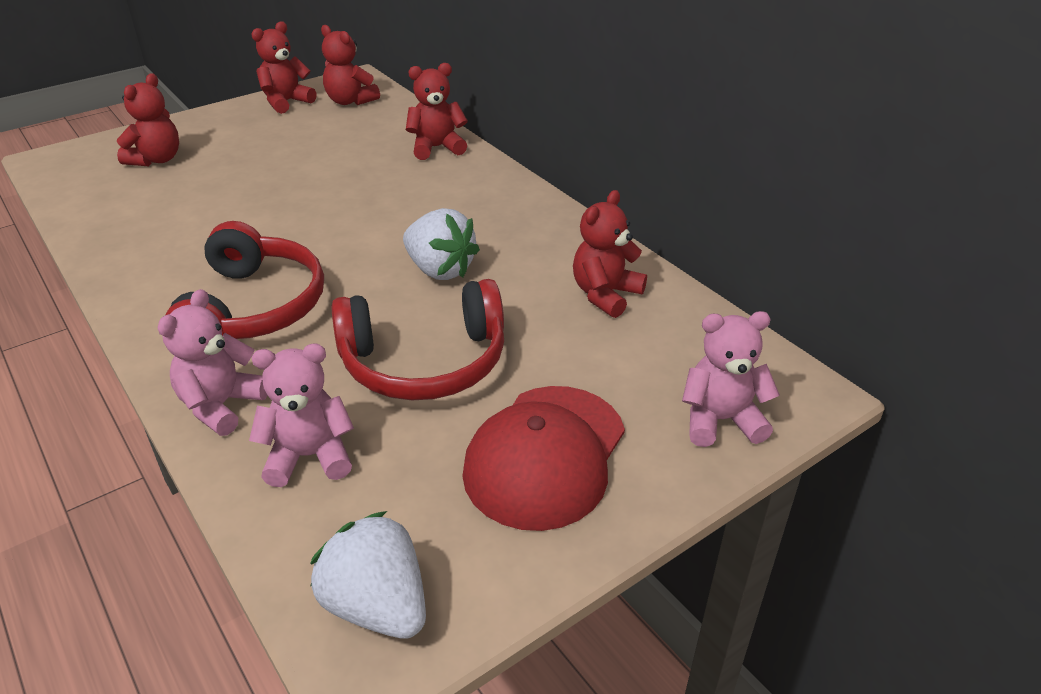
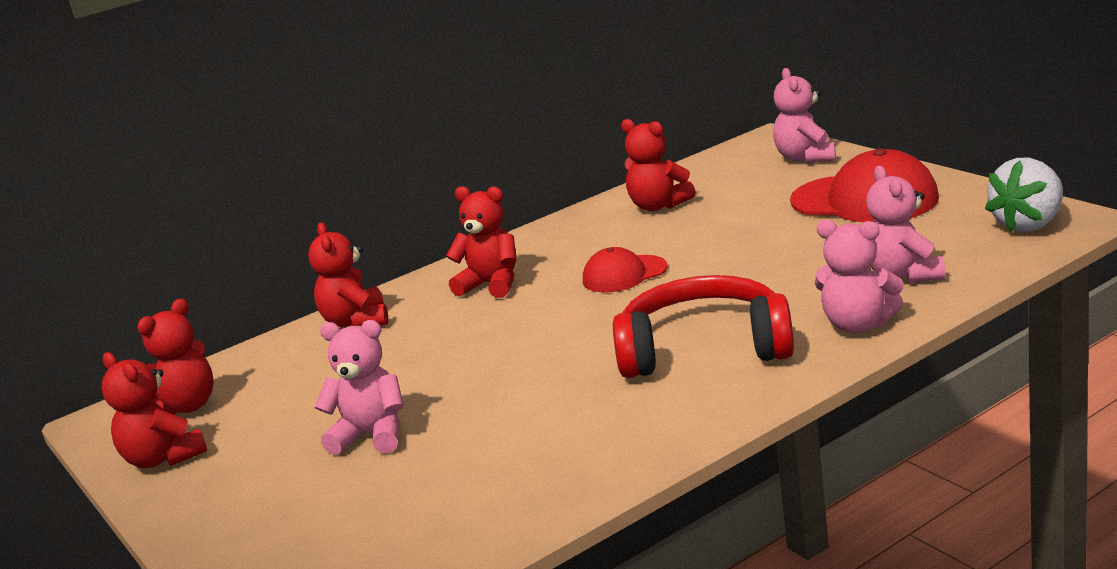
camera: 85 degrees left, 15 degrees down
red teddy bear [117,73,179,166] -> red teddy bear moved to [446,186,516,298]
red headphones [331,279,504,400] -> none
white strawberry [403,208,480,280] -> red cap [583,247,668,292]
none -> pink teddy bear [314,320,404,455]

